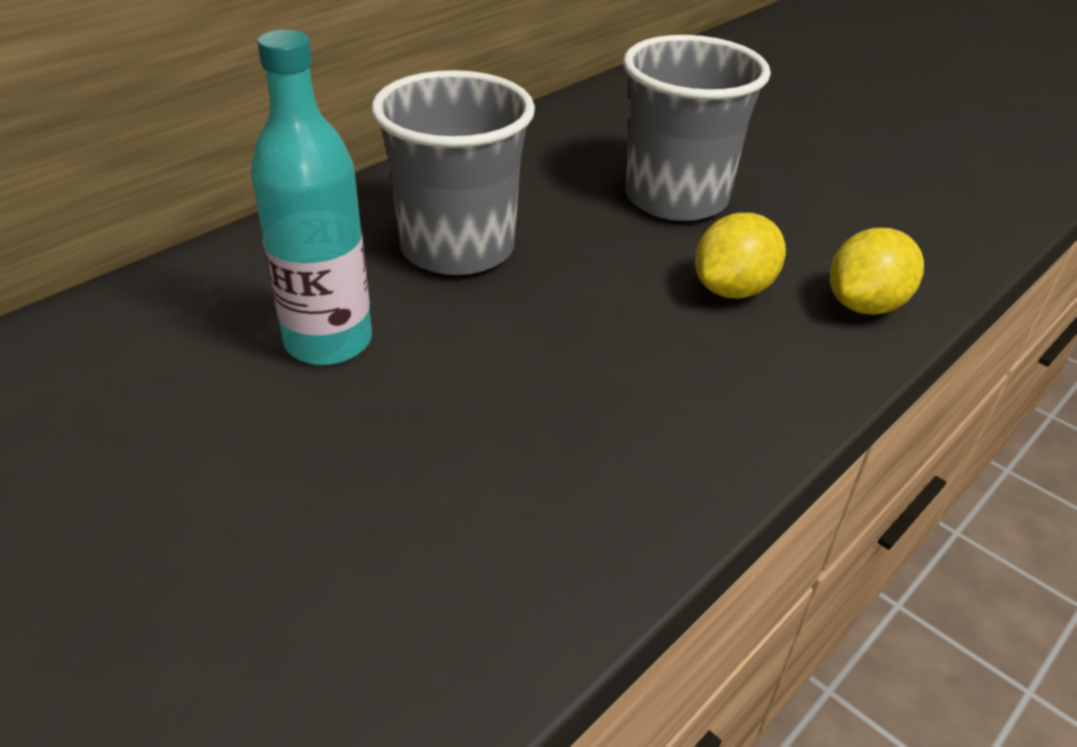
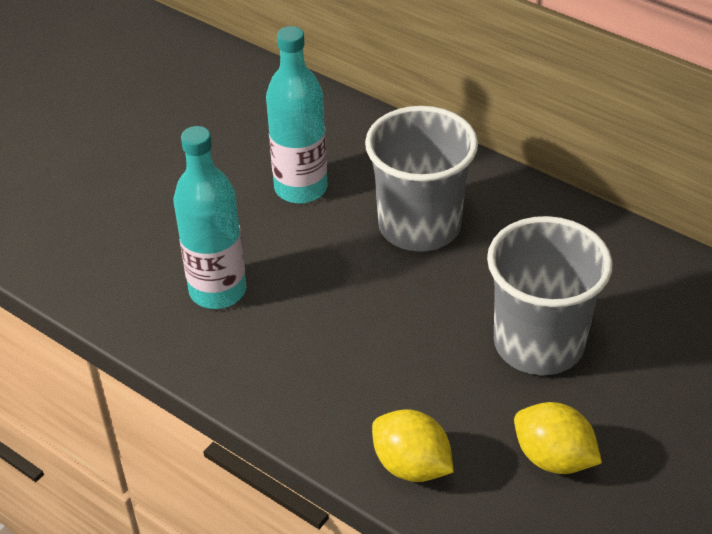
camera: 85 degrees right, 5 degrees up
yellow lemon [695,213,786,299] -> yellow lemon moved to [514,402,602,474]
none -> turquoise bottle [173,126,247,309]

